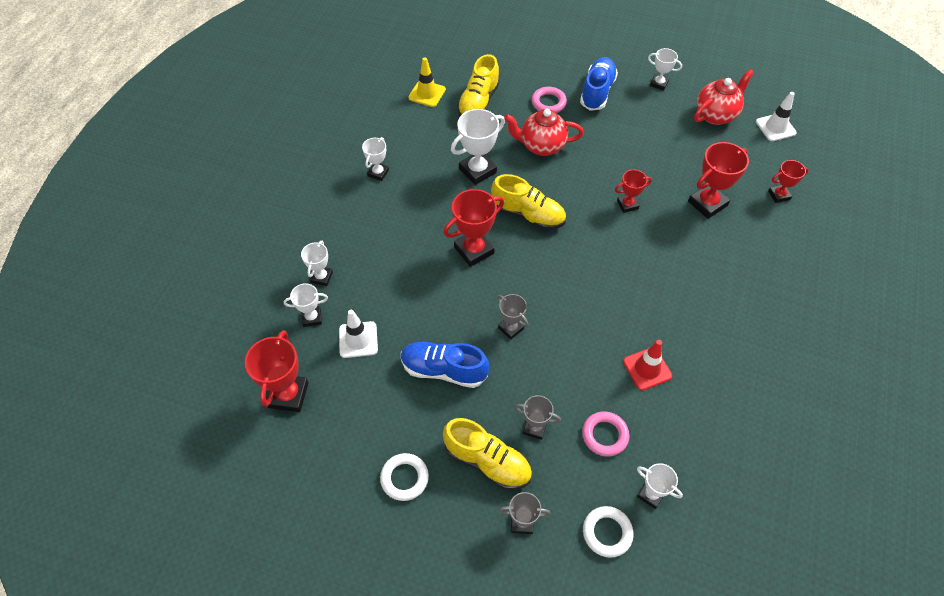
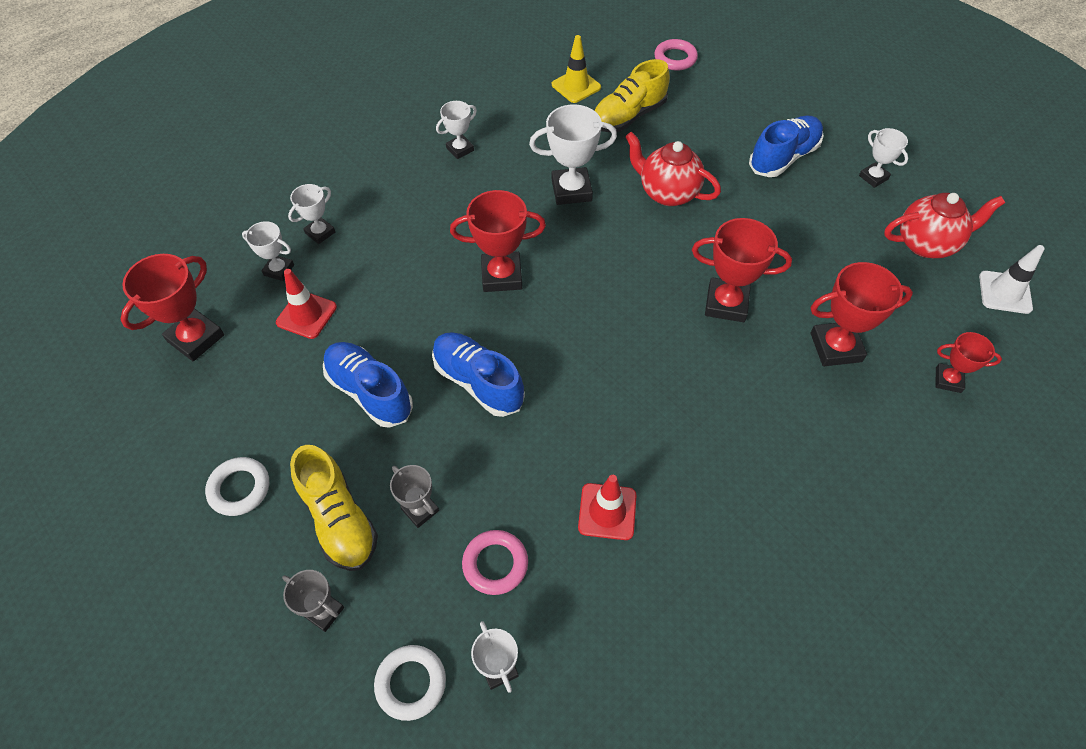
camera: 30 degrees right, 0 degrees up
white traffic cone [339,310,378,358] -> red traffic cone [276,269,337,339]
yellow shoe [491,174,566,230] -> none
grey trophy [497,294,528,340] -> blue shoe [432,332,525,417]
pink ring [532,87,567,113] -> pink ring moved to [654,39,698,71]
red trophy [615,170,652,213] -> red trophy [692,218,792,322], size x1.69

